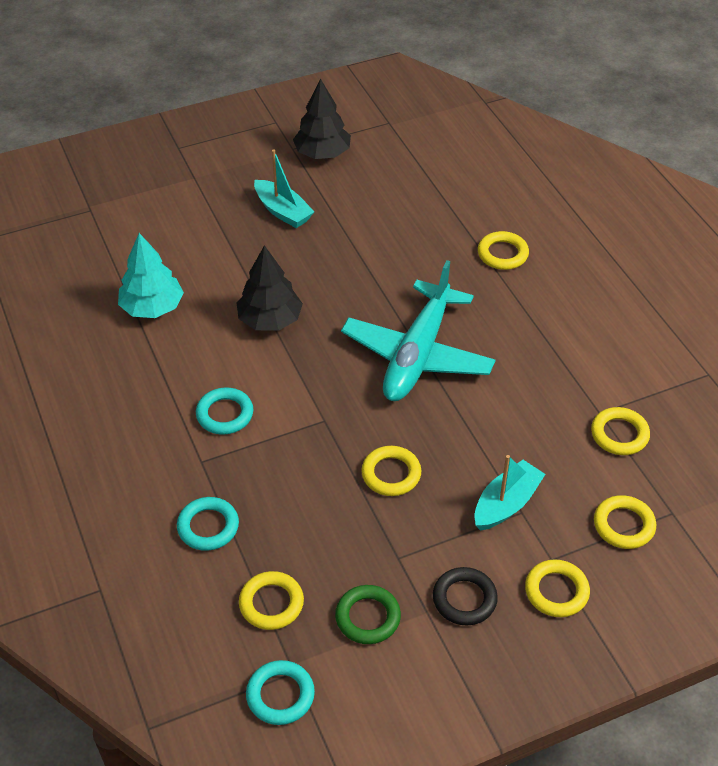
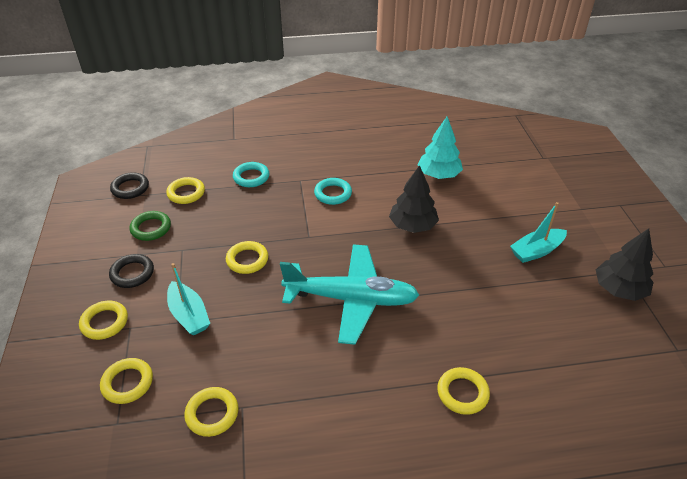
camera: 105 degrees right, 5 degrees down
turquoise ring [246,660,315,725] -> black ring [110,172,149,199]
turquoise plane [341,260,495,401] -> turquoise plane turned 150 degrees clockwise [280,244,419,345]

